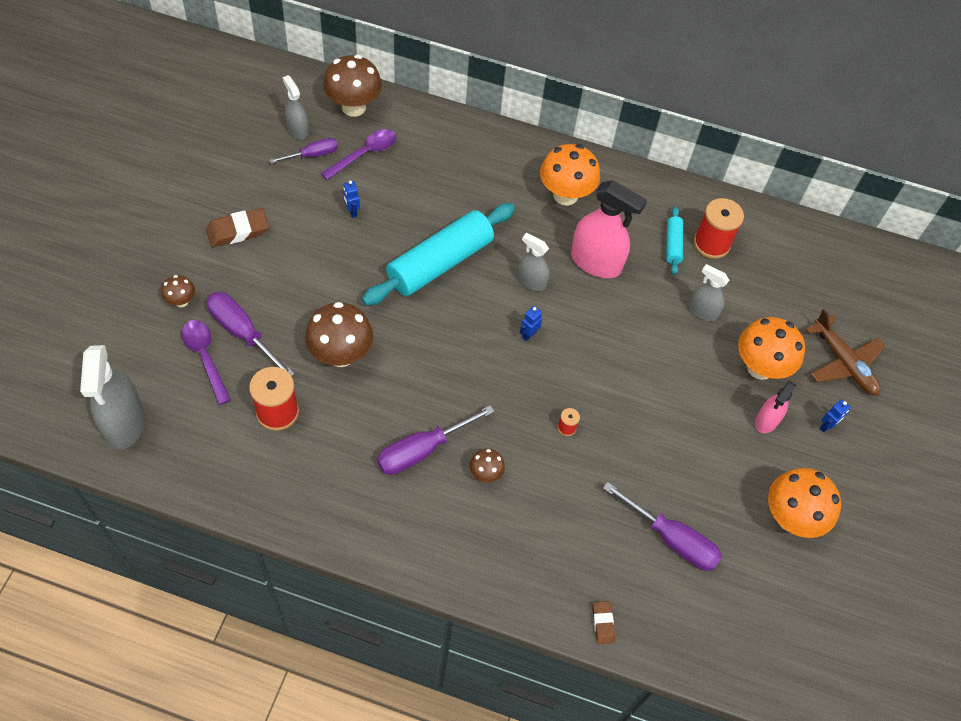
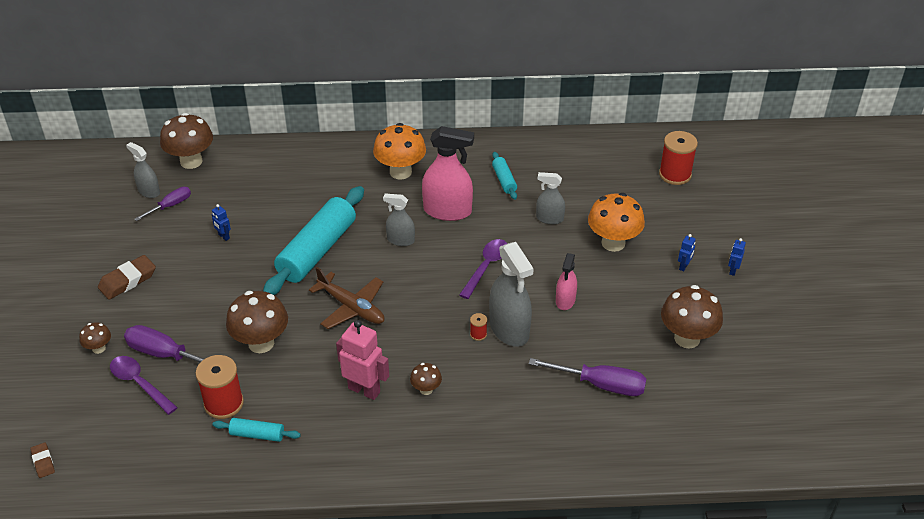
camera: 15 degrees left, 15 degrees down
grey spray bottle [80,345,145,450] -> grey spray bottle moved to [489,242,534,347]
purple spoon [321,129,396,180] -> purple spoon moved to [459,239,507,299]
purple screwdriver [377,405,495,475] -> pink robot [336,320,389,400]
blue robot [520,306,542,341] -> blue robot moved to [728,238,746,276]
brown eraser [592,601,615,644] -> brown eraser moved to [30,442,55,478]
red spool [694,198,744,259] -> red spool moved to [659,131,698,185]
pink spray bottle [755,381,796,433] -> pink spray bottle moved to [556,253,577,310]
orange mushroom [768,468,841,538] -> brown mushroom [661,285,723,348]
brown plane [805,309,885,395] -> brown plane moved to [309,267,385,329]
none -> turquoise rolling pin [213,418,301,442]

